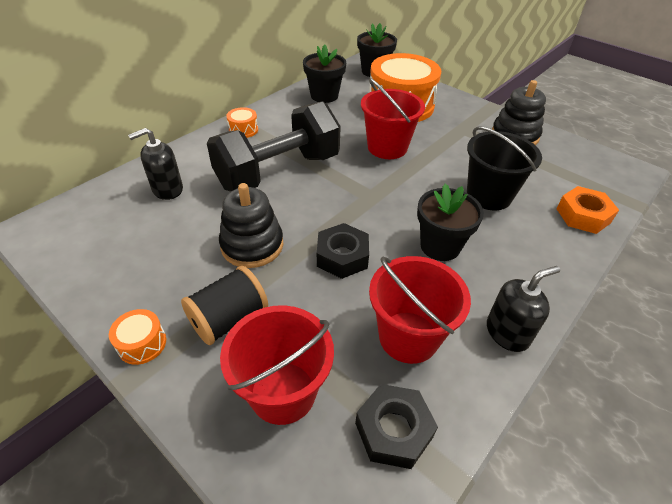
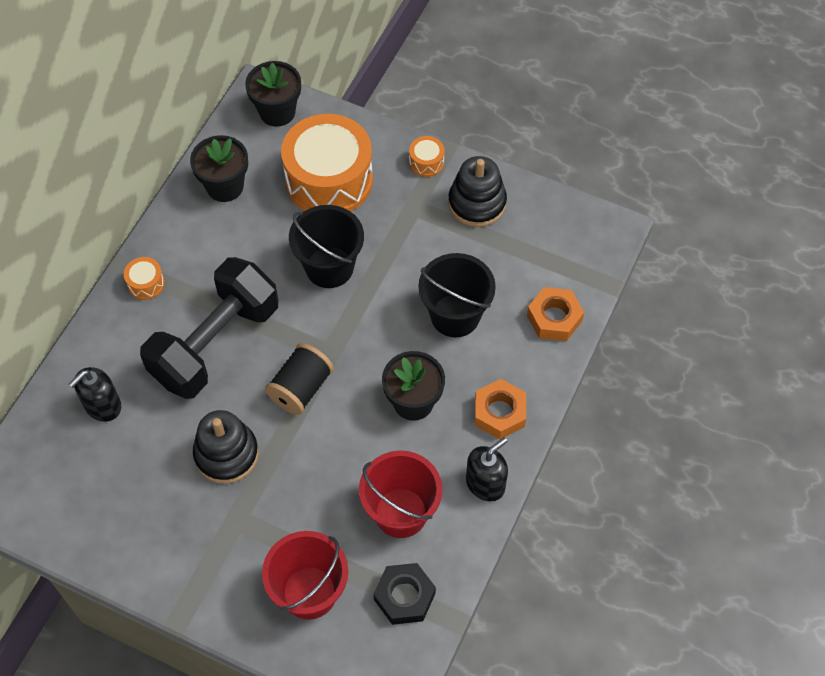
camera: 15 degrees left, 15 degrees up
orange drum [109,309,166,365] -> orange drum moved to [409,136,445,177]
black spool [181,266,268,345] -> black spool moved to [265,343,334,415]
black nut [317,223,369,279] -> none
red bucket [361,78,425,159] -> black bucket [289,205,364,288]
none -> orange nut [475,379,526,439]

